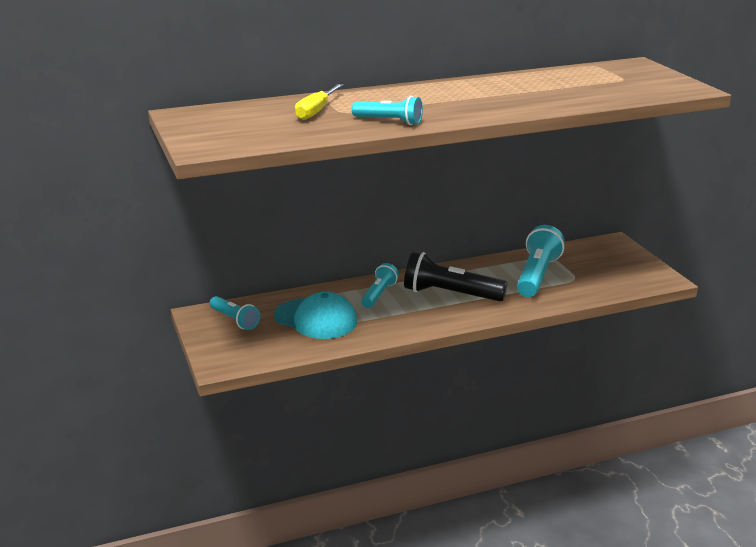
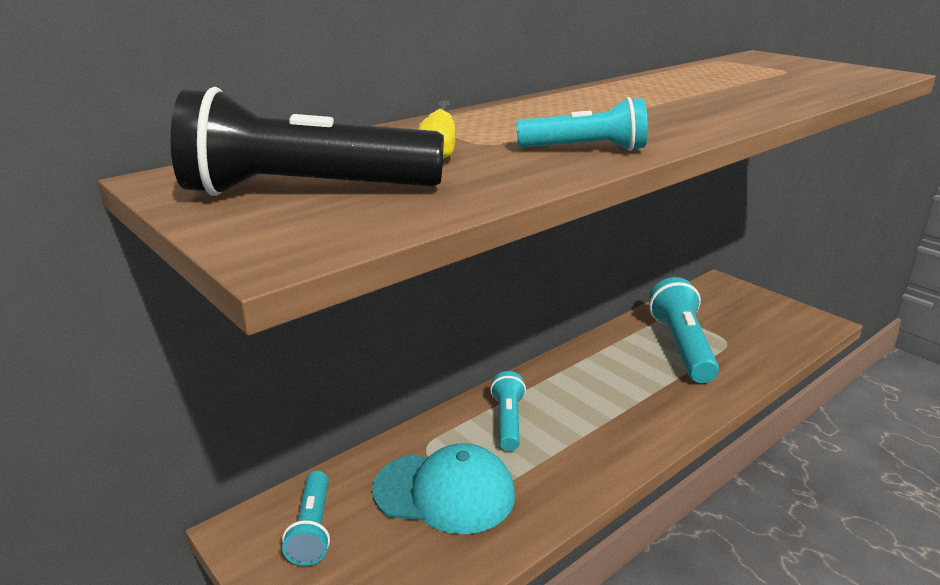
camera: 20 degrees left, 0 degrees up
turquoise flashlight [209,296,260,330] -> turquoise flashlight turned 60 degrees clockwise [282,471,330,566]
black flashlight [404,251,507,302] -> black flashlight moved to [171,87,444,196]

